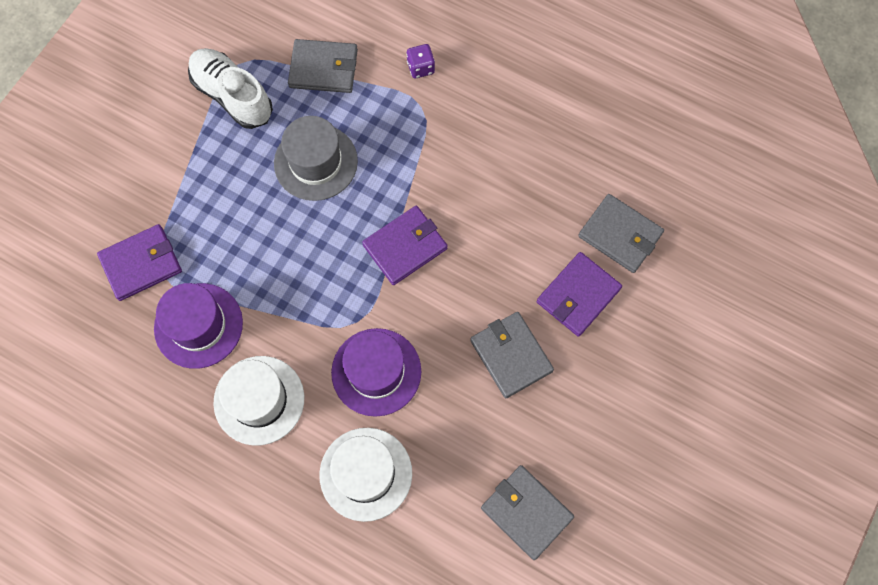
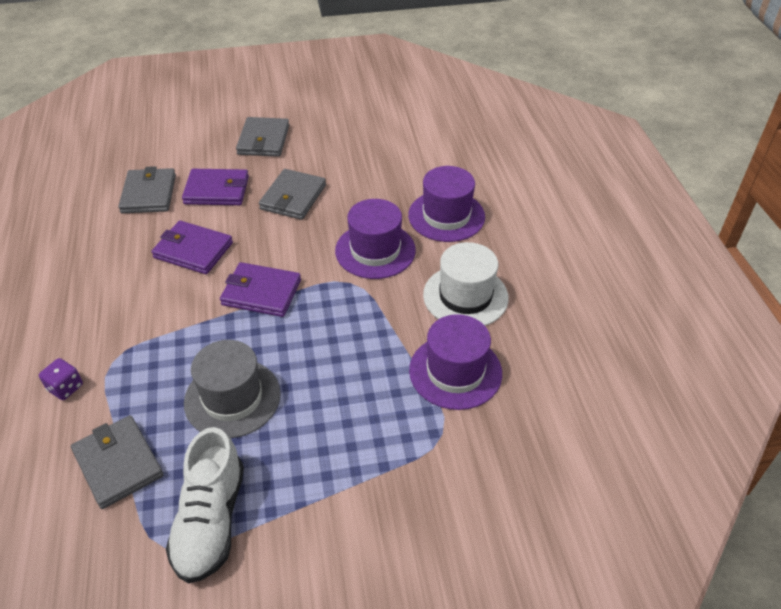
camera: 130 degrees left, 25 degrees down
purple wallet [97,224,182,301] -> purple wallet moved to [151,220,233,274]
white hat [319,428,412,522] -> purple hat [408,166,485,242]
grey wallet [481,465,574,560] -> grey wallet moved to [236,117,289,157]

